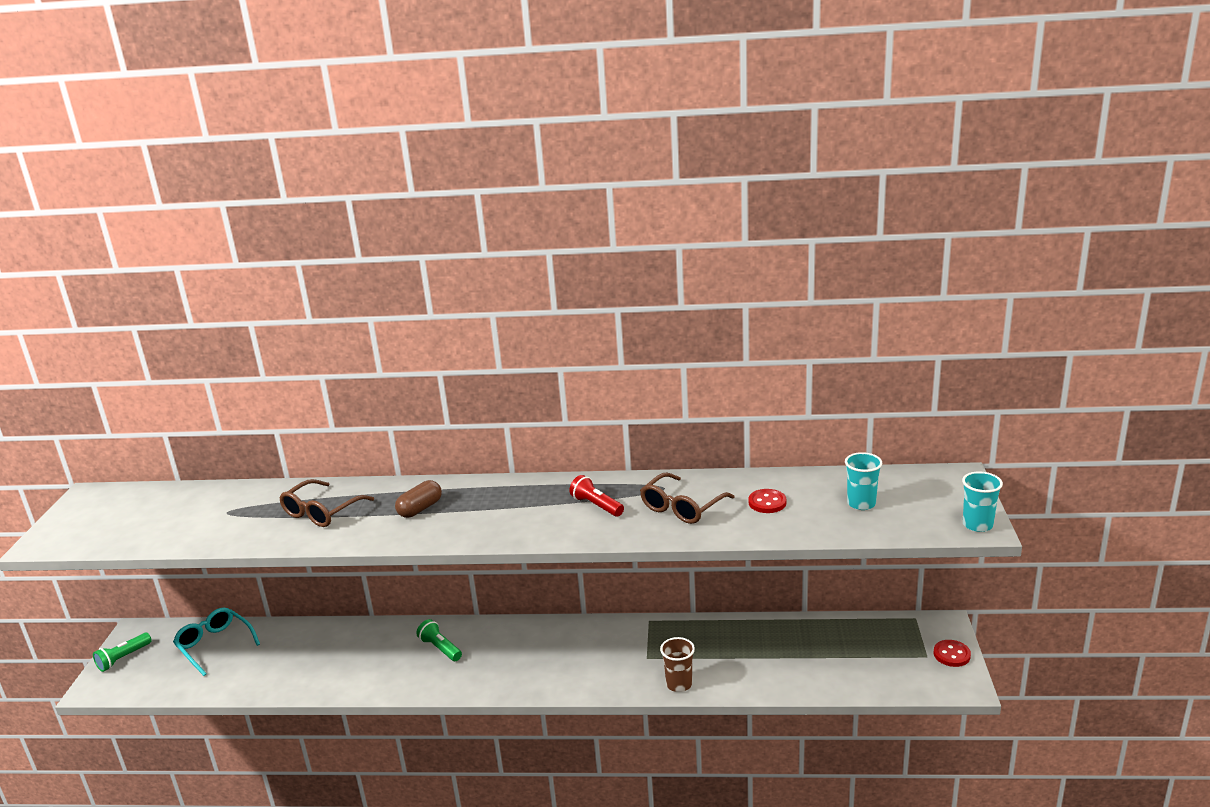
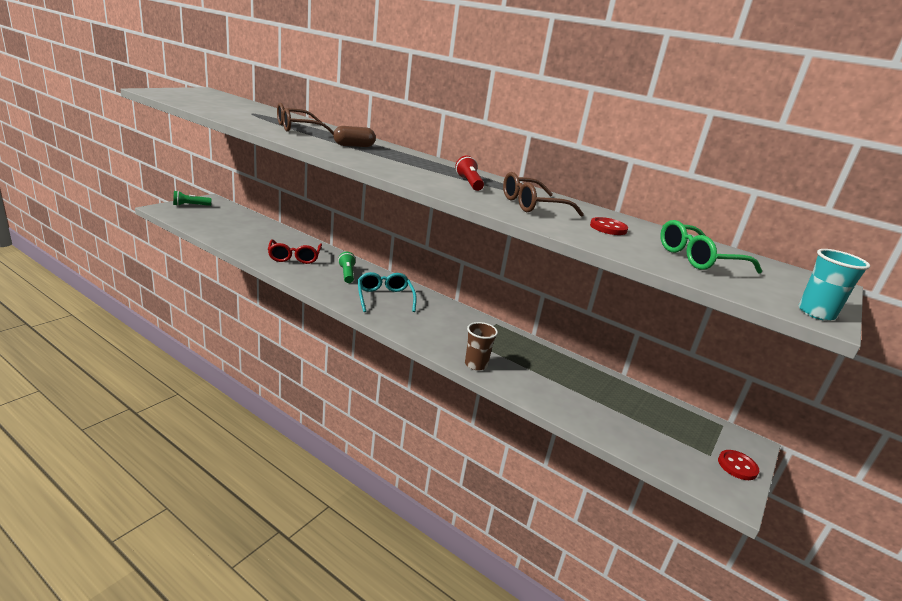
camera: 25 degrees right, 0 degrees up
turquoise glasses [173,608,260,676] -> turquoise glasses moved to [357,272,417,312]
turquoise cup [845,452,882,510] -> green glasses [660,220,762,274]
none -> red glasses [268,240,322,264]

